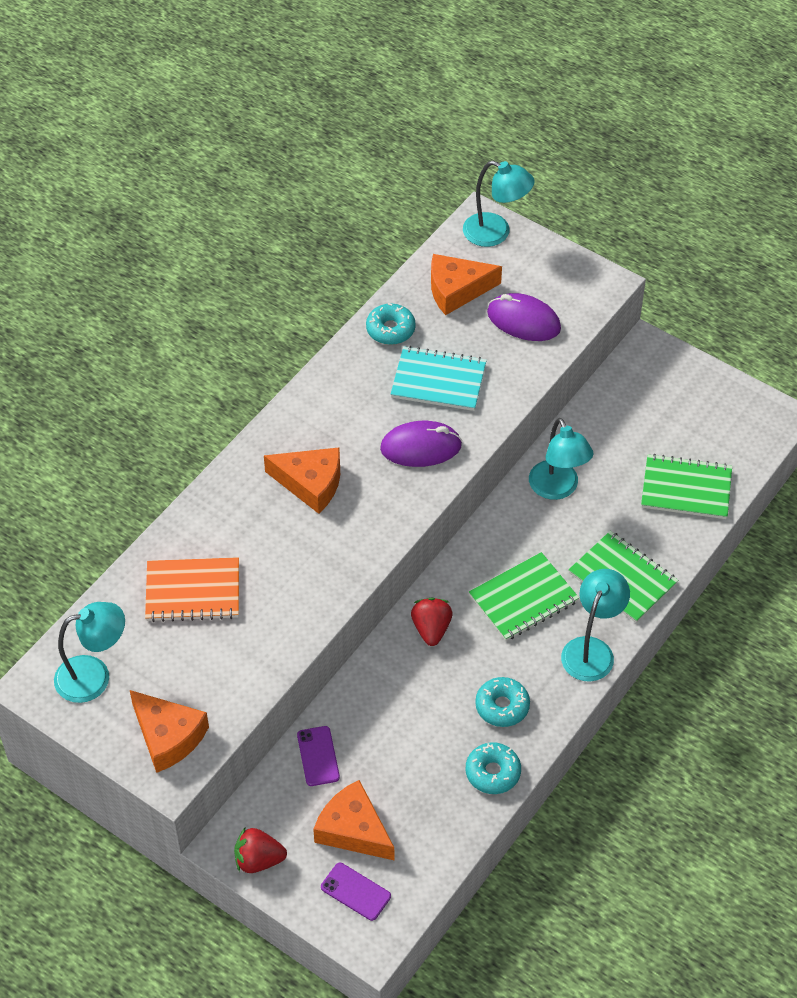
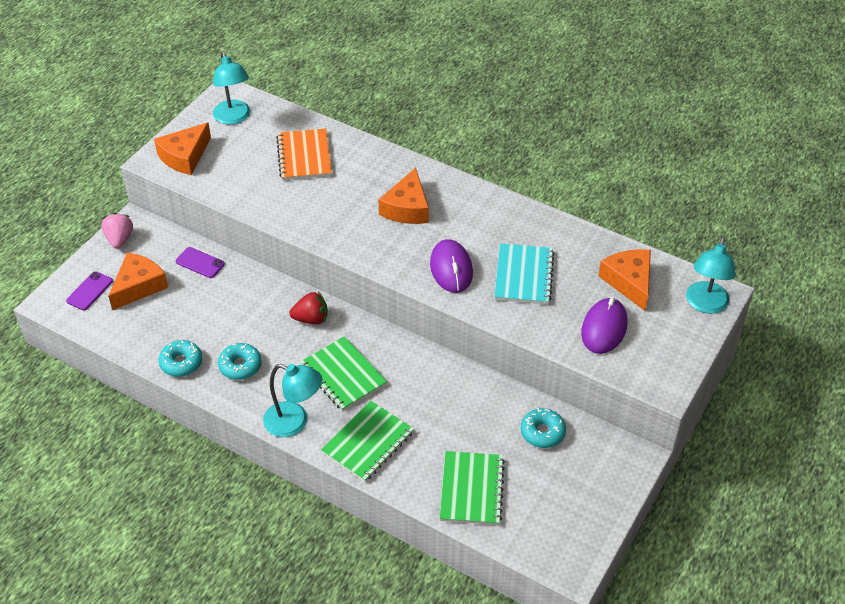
camera: 85 degrees right, 5 degrees down
red strawberry [234,828,287,873] -> pink strawberry [101,213,133,249]
purple phone [297,726,340,786] -> purple phone turned 45 degrees clockwise [176,247,225,278]
turquoise donut [366,303,416,345] -> turquoise donut moved to [521,408,566,448]
turquoise lamp [529,418,593,500] -> none

